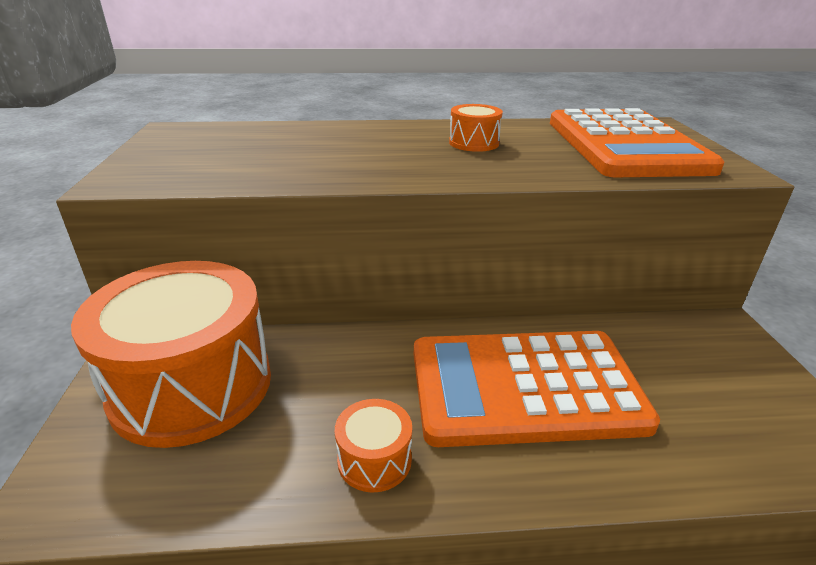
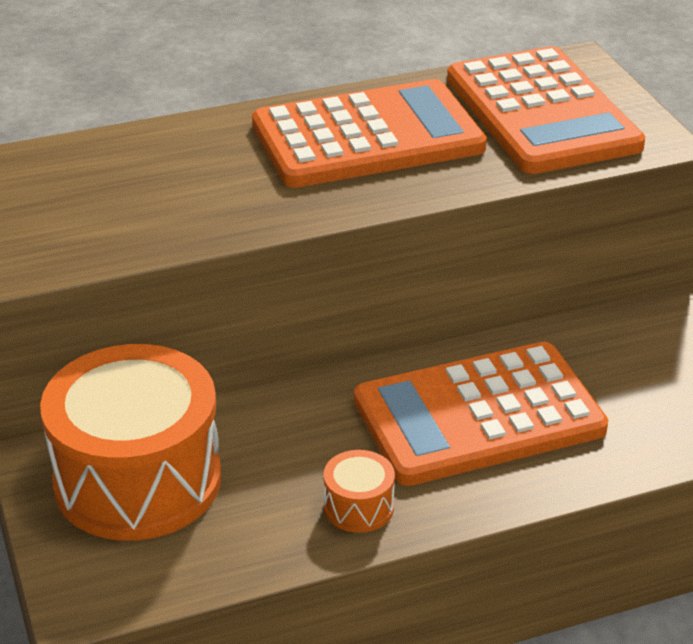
camera: 15 degrees left, 5 degrees up
orange drum [449,104,503,152] -> orange calculator [252,79,487,188]

